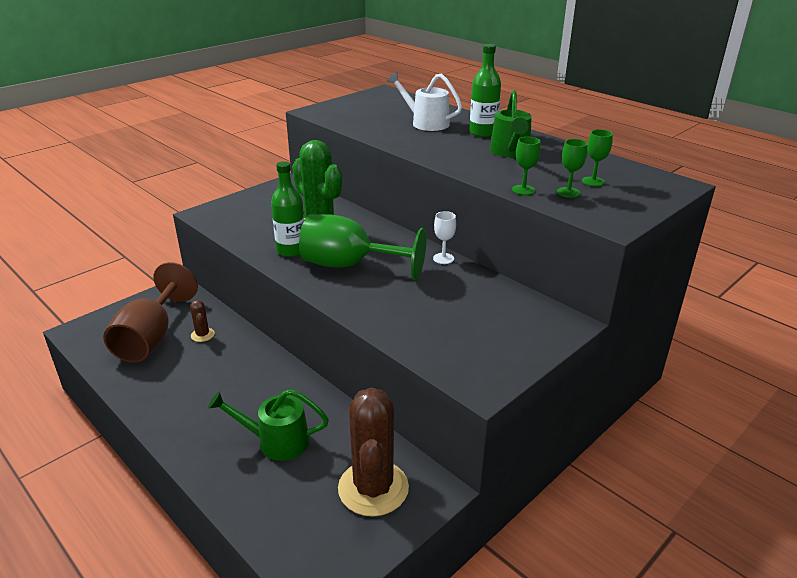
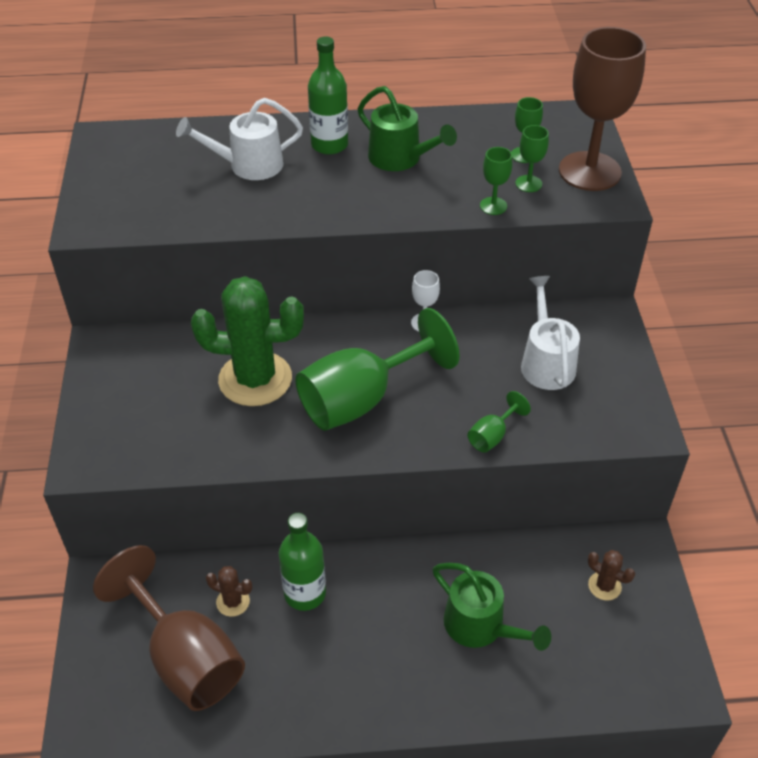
camera: 50 degrees left, 15 degrees up
green watering can [208,389,329,461] -> green watering can turned 90 degrees counterclockwise [433,563,551,651]
green bottle [271,161,304,257] -> green bottle moved to [279,513,326,611]
brown cactus [338,388,409,517] -> brown cactus [588,550,635,600], size x0.43
none -> green goblet [468,391,531,453]
none -> white watering can [521,276,580,390]
none -> brown goblet [559,27,646,191]

